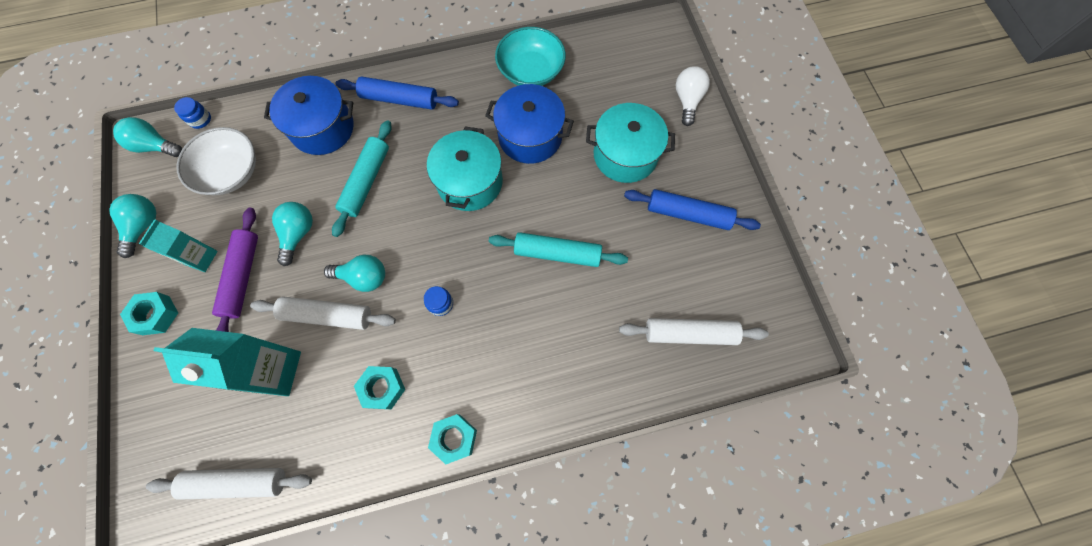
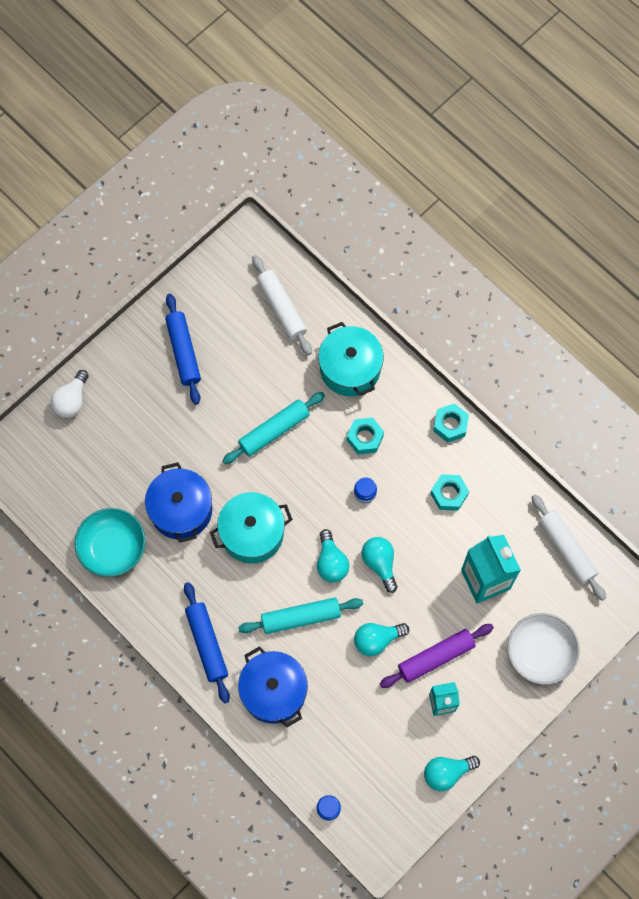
camera: 120 degrees left, 0 degrees up
turquoise light bulb [113,117,182,157] -> turquoise light bulb moved to [317,529,350,583]
turquoise nut [120,292,178,335] -> turquoise nut moved to [347,417,384,455]
white bowl [176,127,256,195] -> white bowl moved to [507,613,580,685]
white rolling pin [250,296,396,330] -> none
turquoise rolling pin [489,232,628,267] -> turquoise rolling pin turned 75 degrees clockwise [222,392,325,464]
turquoise pot [586,103,675,183] -> turquoise pot moved to [318,322,384,396]
white light bulb [676,66,710,126] -> white light bulb turned 45 degrees counterclockwise [51,370,89,418]

